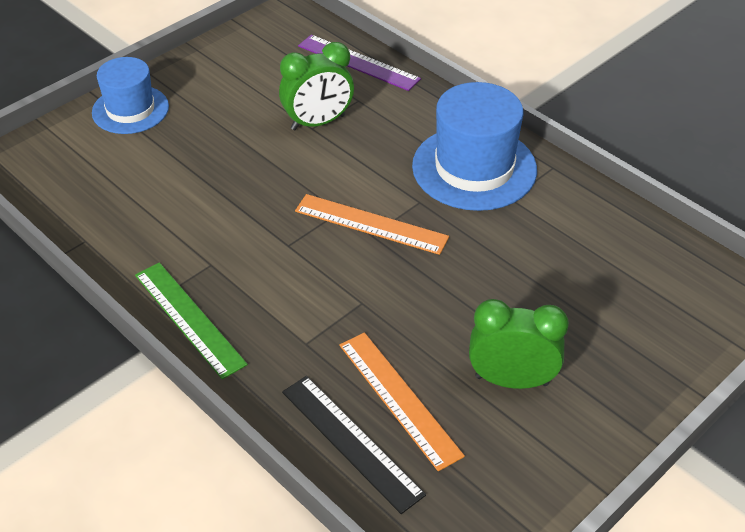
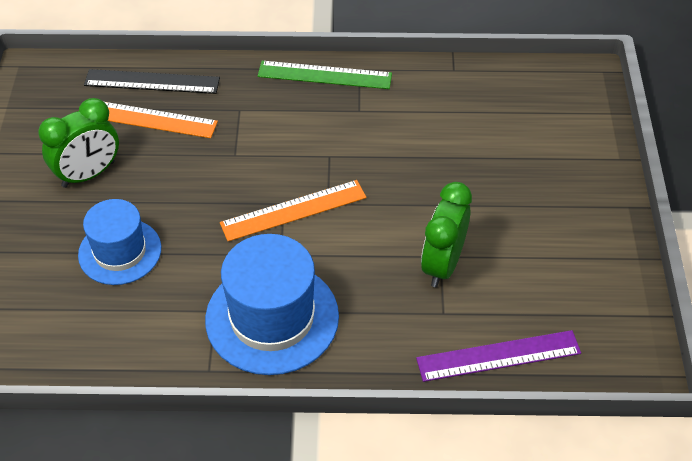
camera: 135 degrees right, 5 degrees up
blue hat [92,57,169,134] -> blue hat moved to [78,199,161,285]

